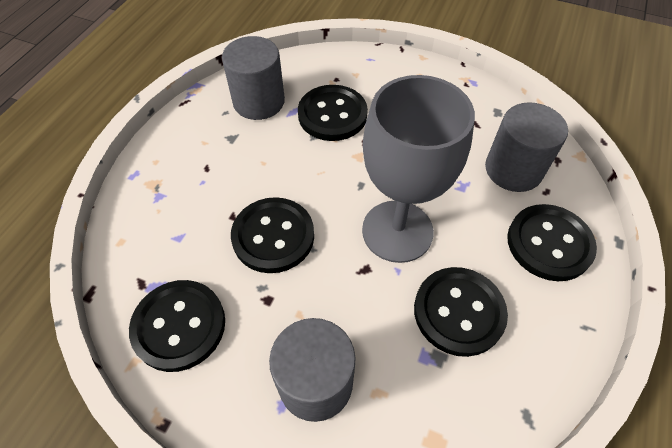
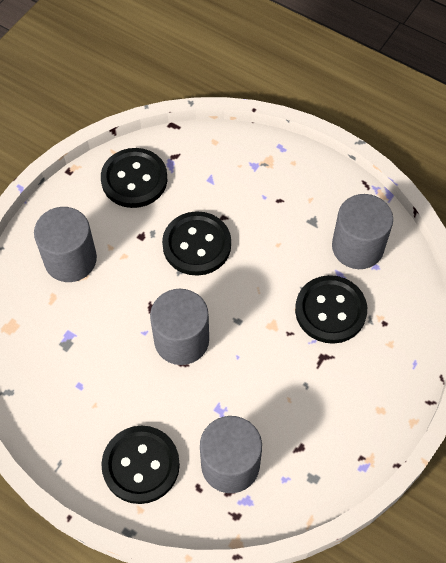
camera: 100 degrees right, 5 degrees up
grey goblet [362,75,475,263] -> grey cylinder [150,289,209,365]
black button [414,267,508,357] -> none

